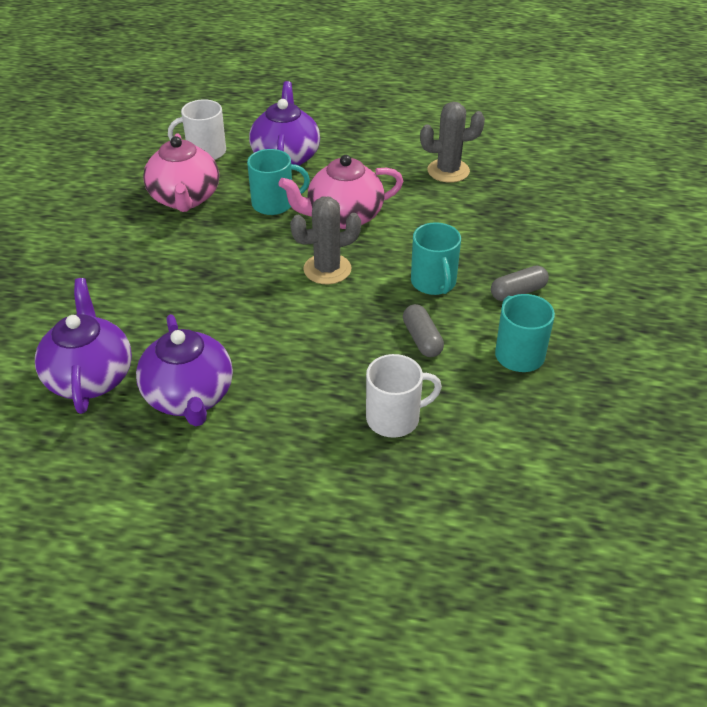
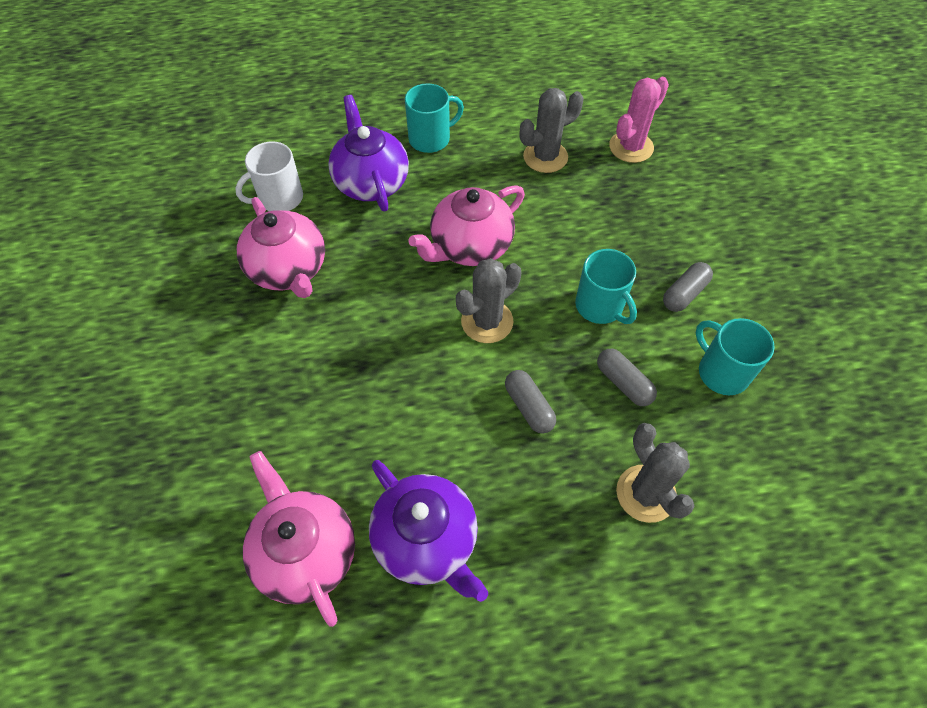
camera: 20 degrees left, 15 degrees up
purple teapot [35,278,132,414] -> pink teapot [243,451,355,627]
turquoise mug [247,149,310,215] -> turquoise mug moved to [405,83,464,153]
white mug [366,354,442,438] -> grey cactus [616,423,694,523]
none -> grey capsule [505,370,556,434]
none -> pink cactus [609,77,669,163]

